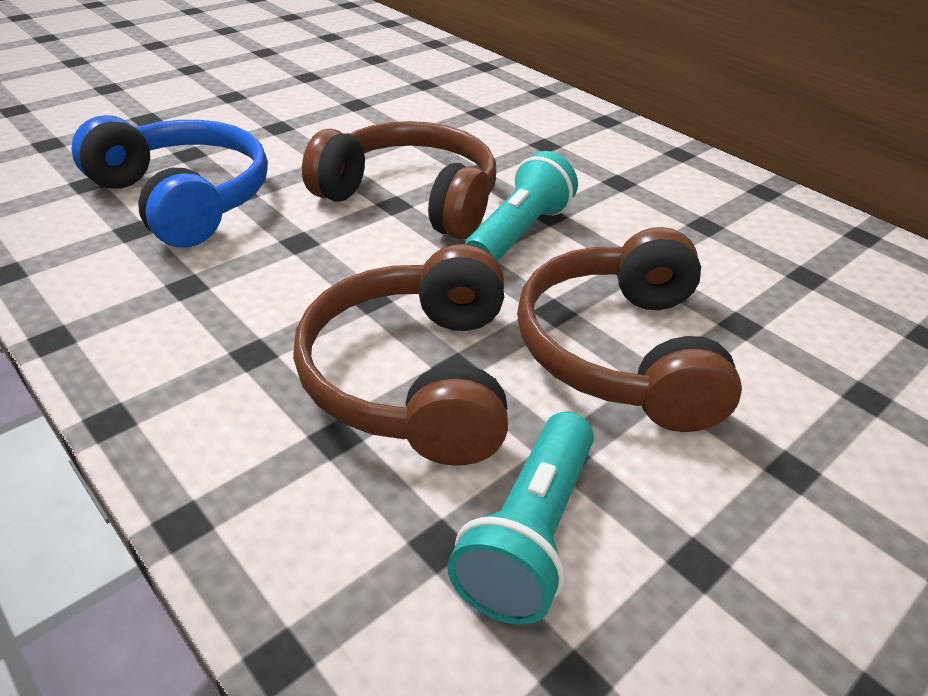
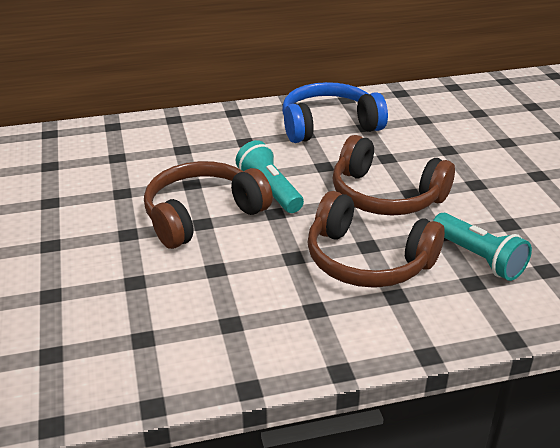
camera: 60 degrees left, 5 degrees down
blue headphones [72,115,268,248] -> blue headphones moved to [282,82,388,143]

